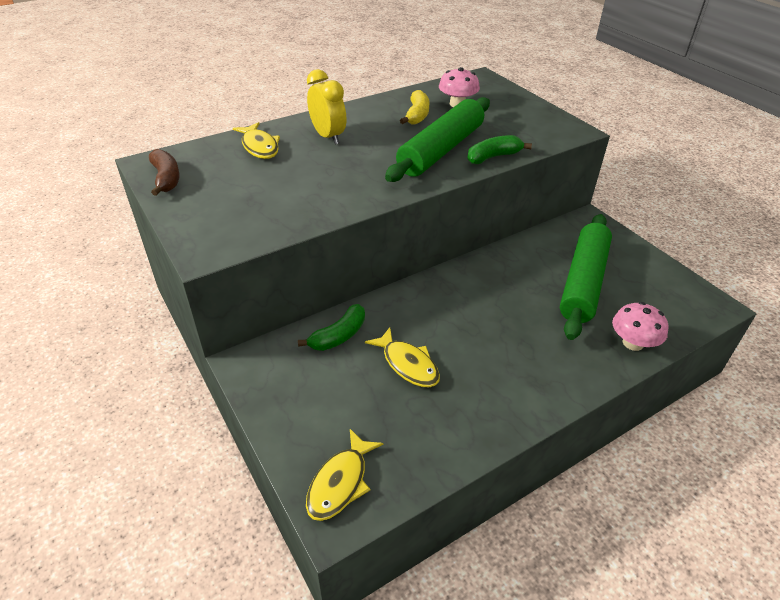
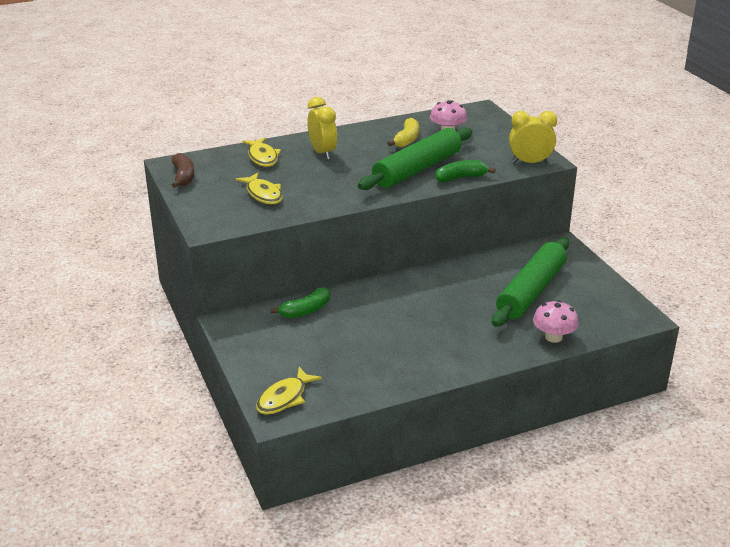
camera: 10 degrees right, 10 degrees down
yellow fish [365,327,440,387] -> yellow fish moved to [235,173,283,204]
none -> yellow clock [509,111,557,163]

